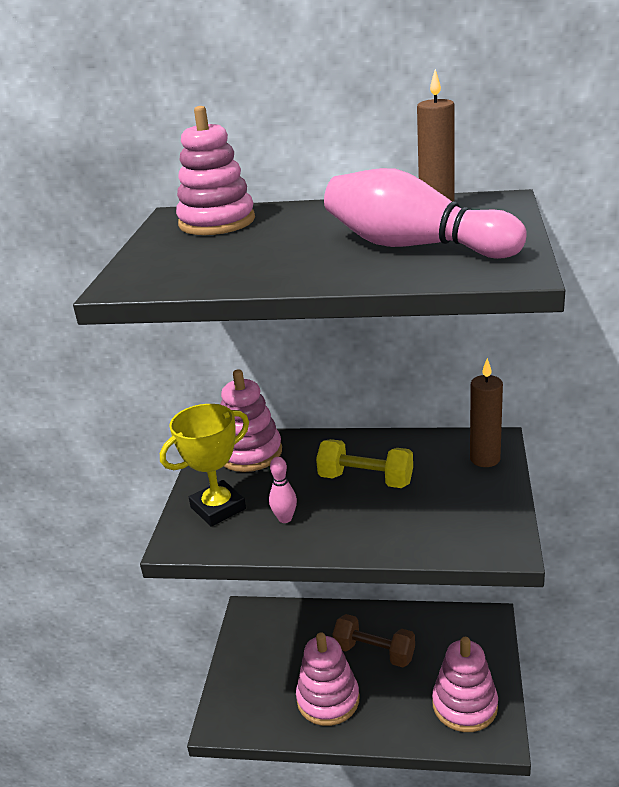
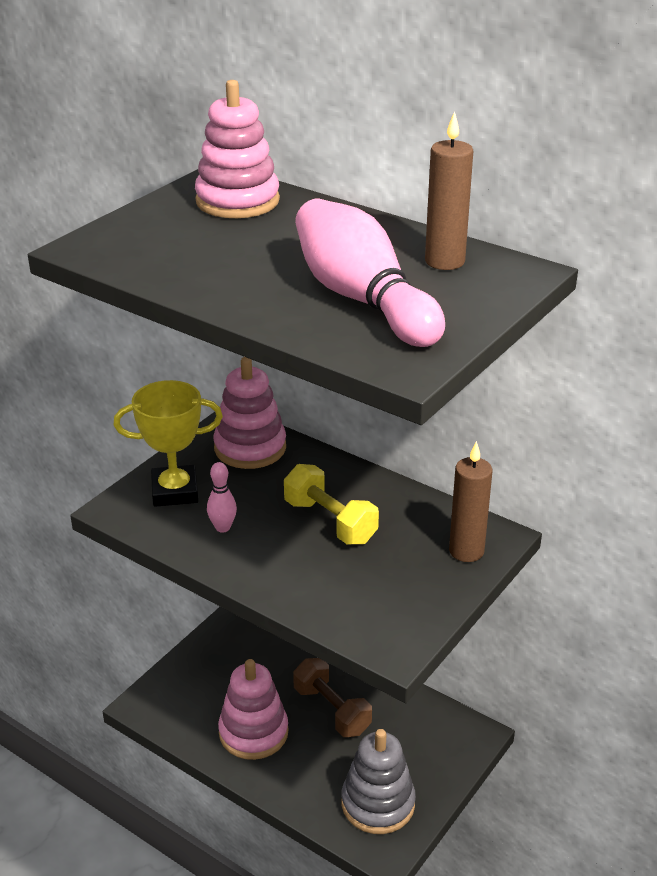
camera: 25 degrees right, 5 degrees up
pink stacking toy [432,637,498,732] -> grey stacking toy [341,729,416,834]

